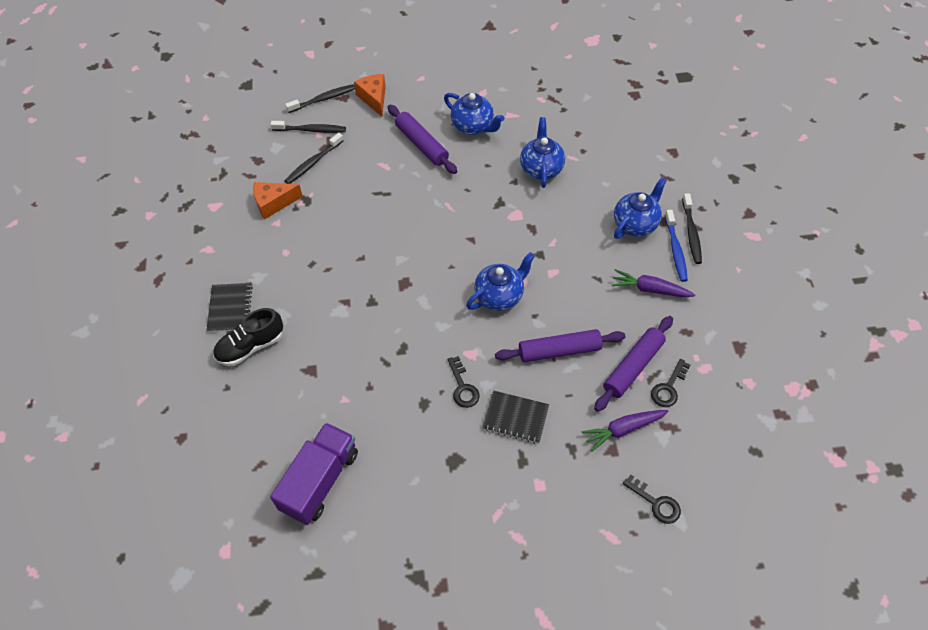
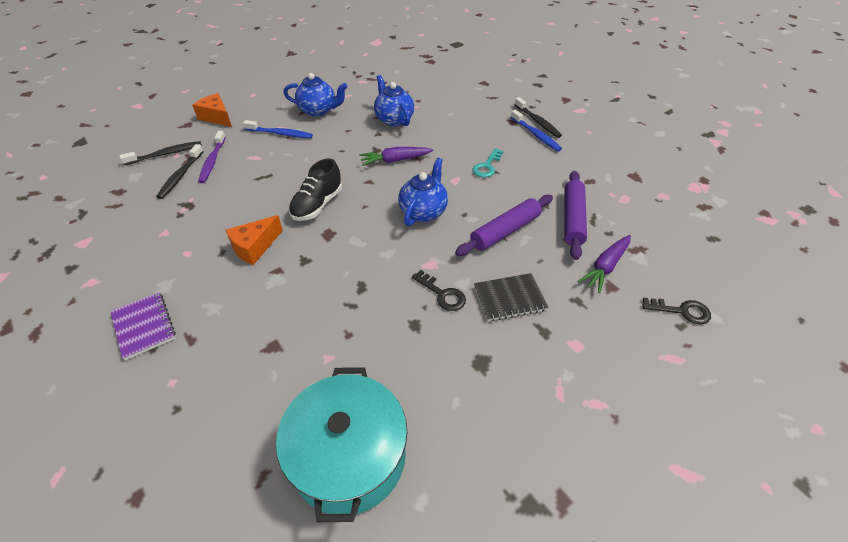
camera: 30 degrees left, 10 degrees down
black notebook [207,283,253,332] -> purple notebook [110,292,176,360]
black shoe [213,308,283,366] -> black shoe moved to [289,158,342,221]
orange cheese [253,182,303,220] -> orange cheese moved to [226,215,283,265]
purple truck [270,422,358,525] -> turquoise pot [276,367,407,522]
black toothbrush [285,84,355,113] -> none
purple rolling pin [387,105,457,174] -> blue toothbrush [243,120,313,139]
purple carrot [611,269,696,298] -> purple carrot moved to [359,147,433,166]
blue teapot [614,177,667,239] -> none
black key [651,359,690,407] -> none
none -> purple toothbrush [198,131,226,183]
none -> turquoise key [472,148,504,178]

